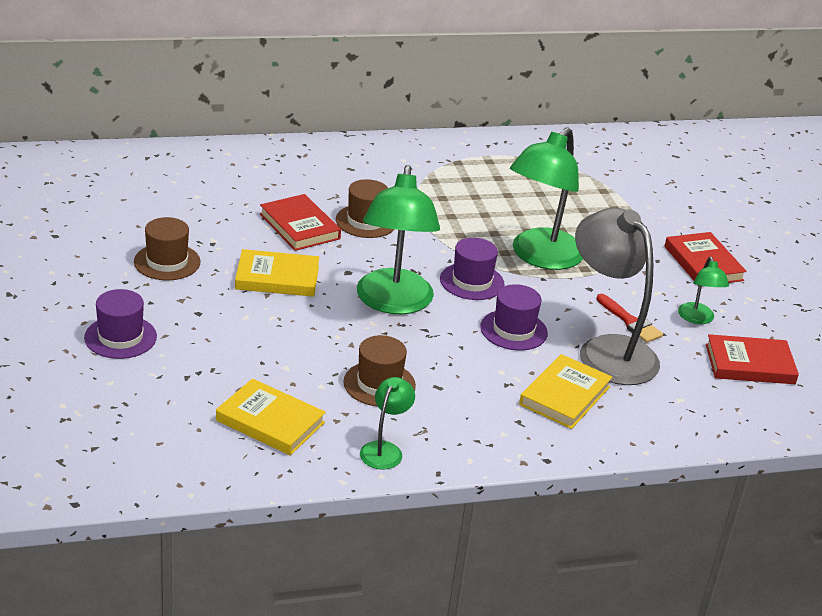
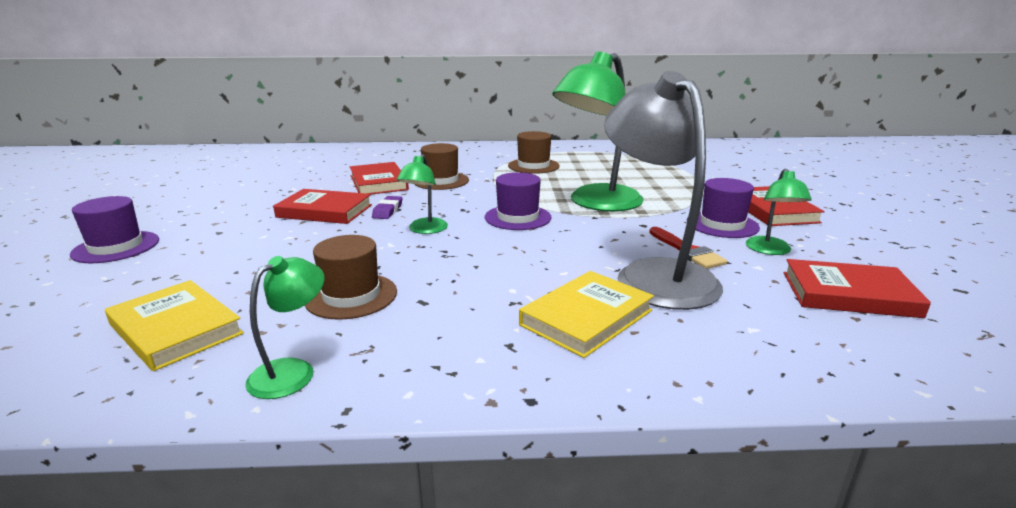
camera: 15 degrees right, 10 degrees down
brown hat [134,217,201,281] -> brown hat moved to [508,131,560,174]
yellow book [235,249,319,297] -> red book [273,189,372,224]
green lamp [357,165,440,314] -> green lamp [397,154,448,234], size x0.48
purple hat [480,284,548,350] -> purple hat moved to [687,178,760,238]
none -> purple eraser [372,196,402,219]

